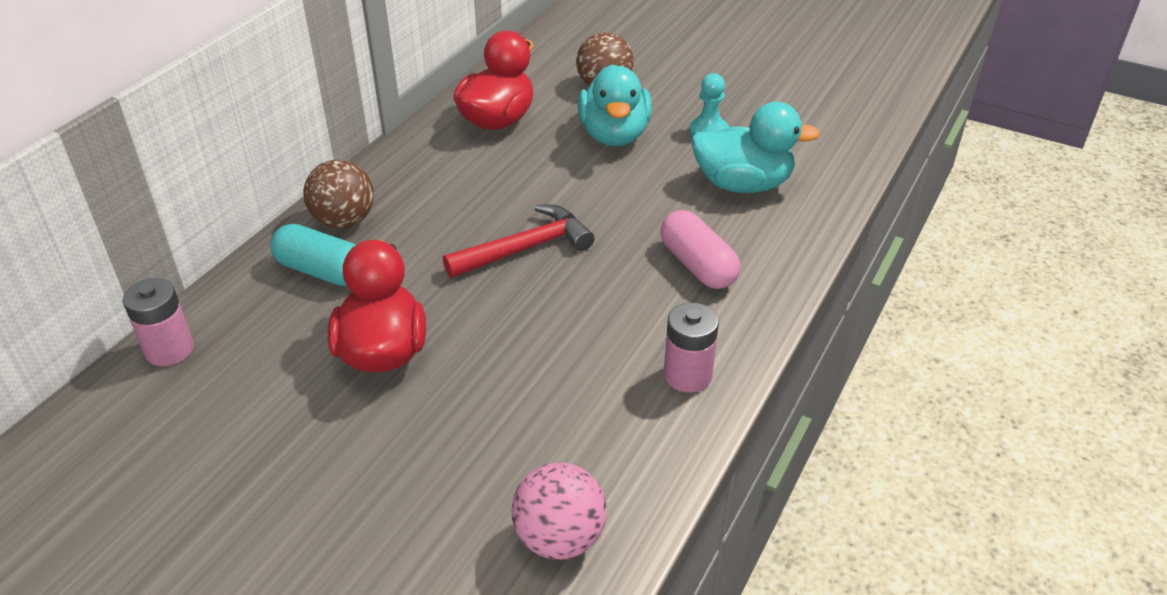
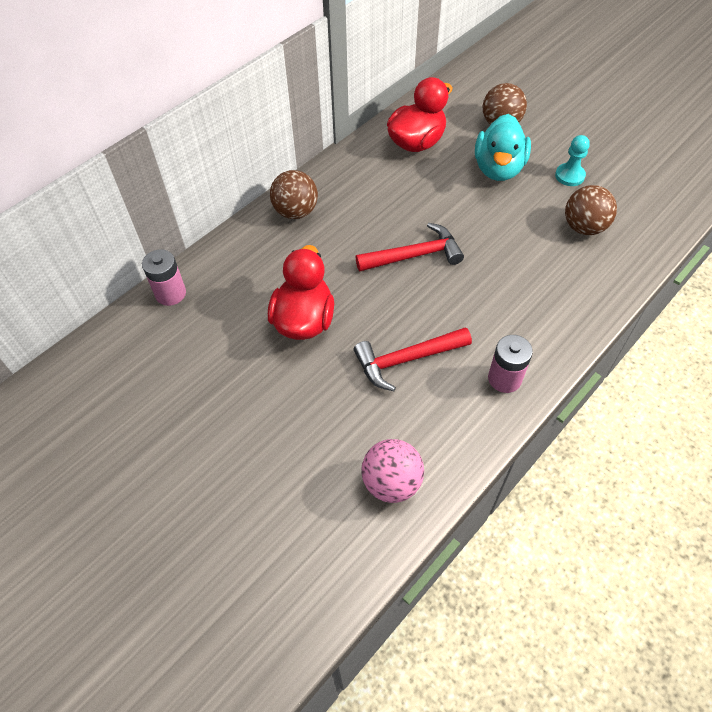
camera: 15 degrees right, 15 degrees up
turquoise capsule [270,224,356,286] -> none
pink capsule [660,210,740,289] -> none
turquoise duck [691,102,820,193] -> brown ball [565,185,617,235]
none -> red hammer [354,327,472,391]

